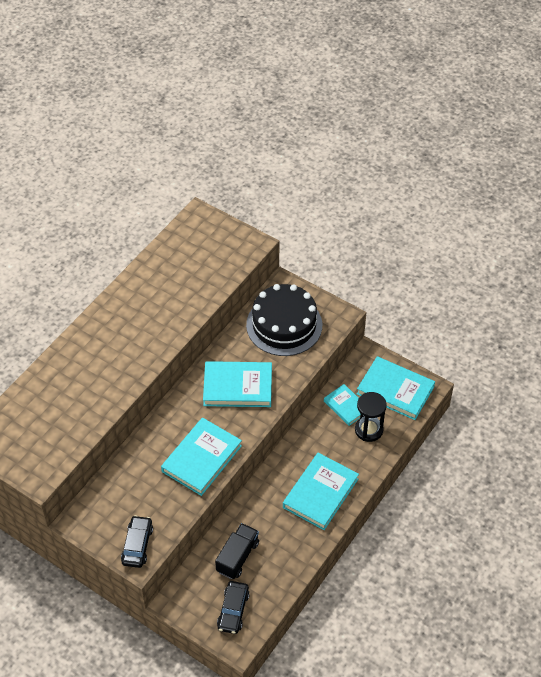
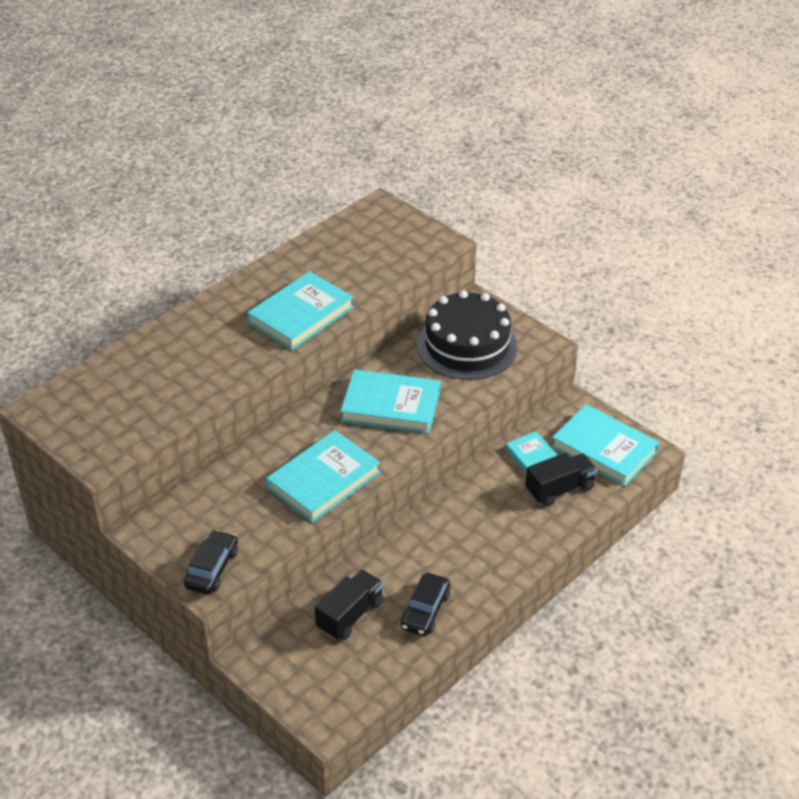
camera: 10 degrees right, 10 degrees down
black car [217,581,250,634] -> black car moved to [401,573,450,636]
turquoise book [283,453,359,530] -> turquoise book moved to [247,271,354,350]
black hourglass [355,392,387,442] -> black truck [525,453,597,507]

